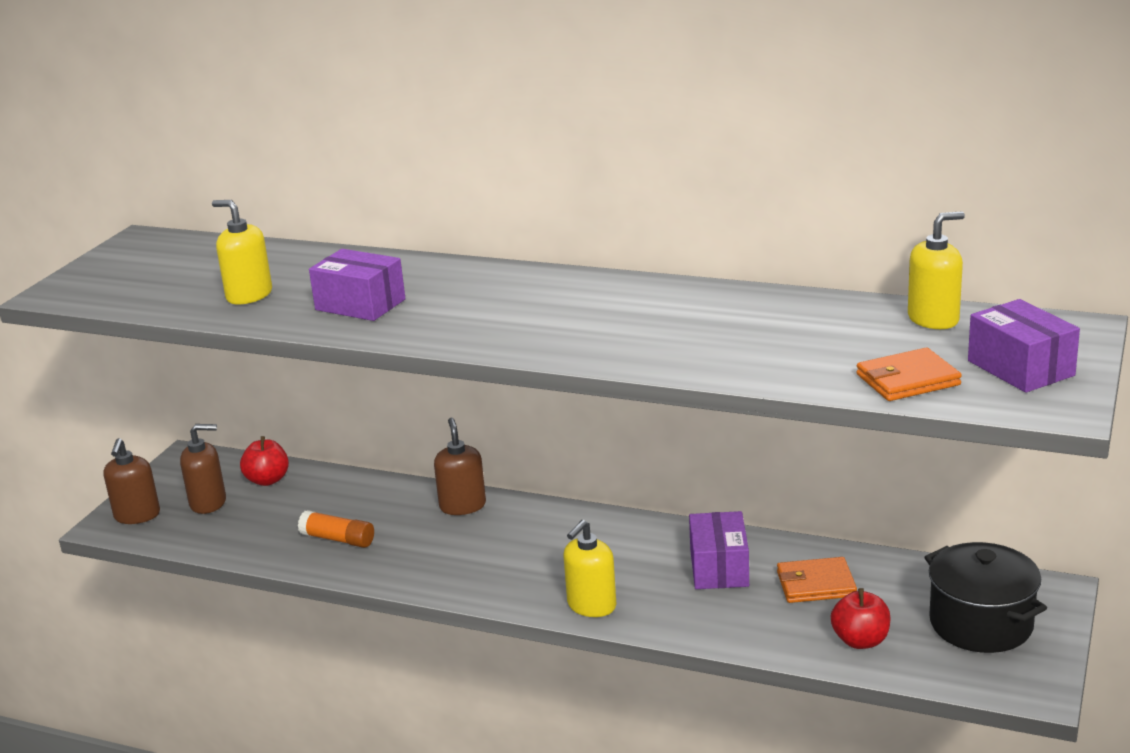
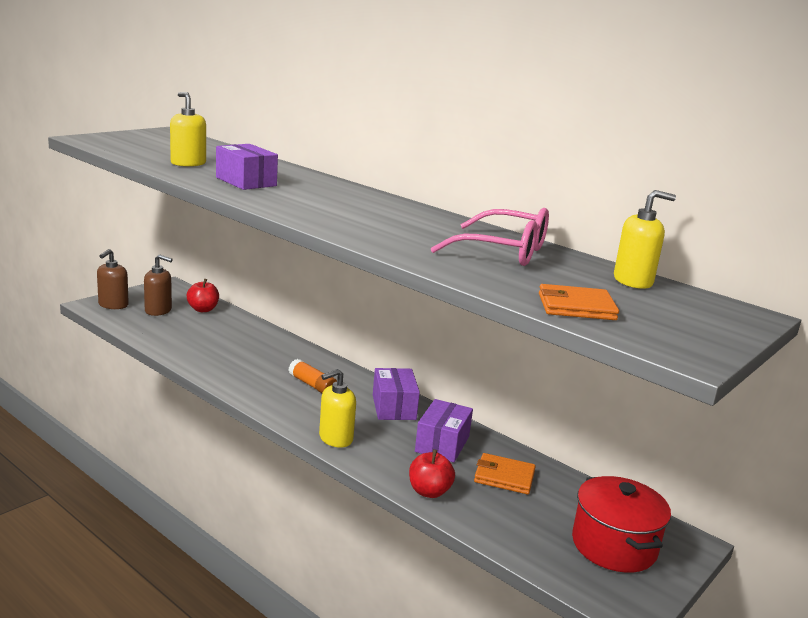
camera: 15 degrees right, 5 degrees down
orange glue stick [298,510,374,548] -> orange glue stick moved to [288,359,337,393]
brown soap dispenser [434,418,486,515] -> none
red apple [831,588,891,649] -> red apple moved to [409,449,455,498]
black pot [924,542,1047,653] -> red pot [572,476,671,573]
purple box [968,299,1080,393] -> purple box moved to [373,368,420,420]
none -> pink glasses [431,208,549,266]

